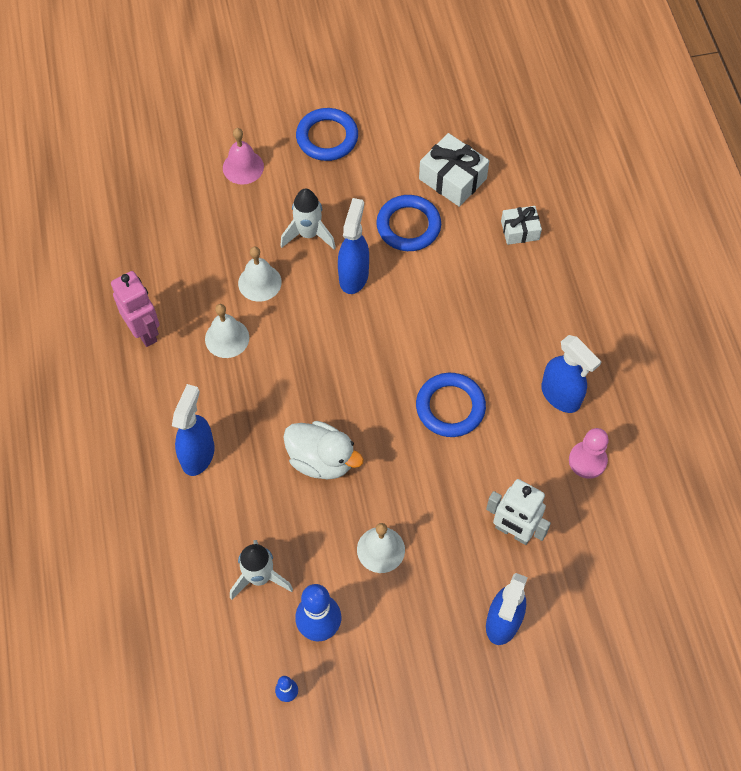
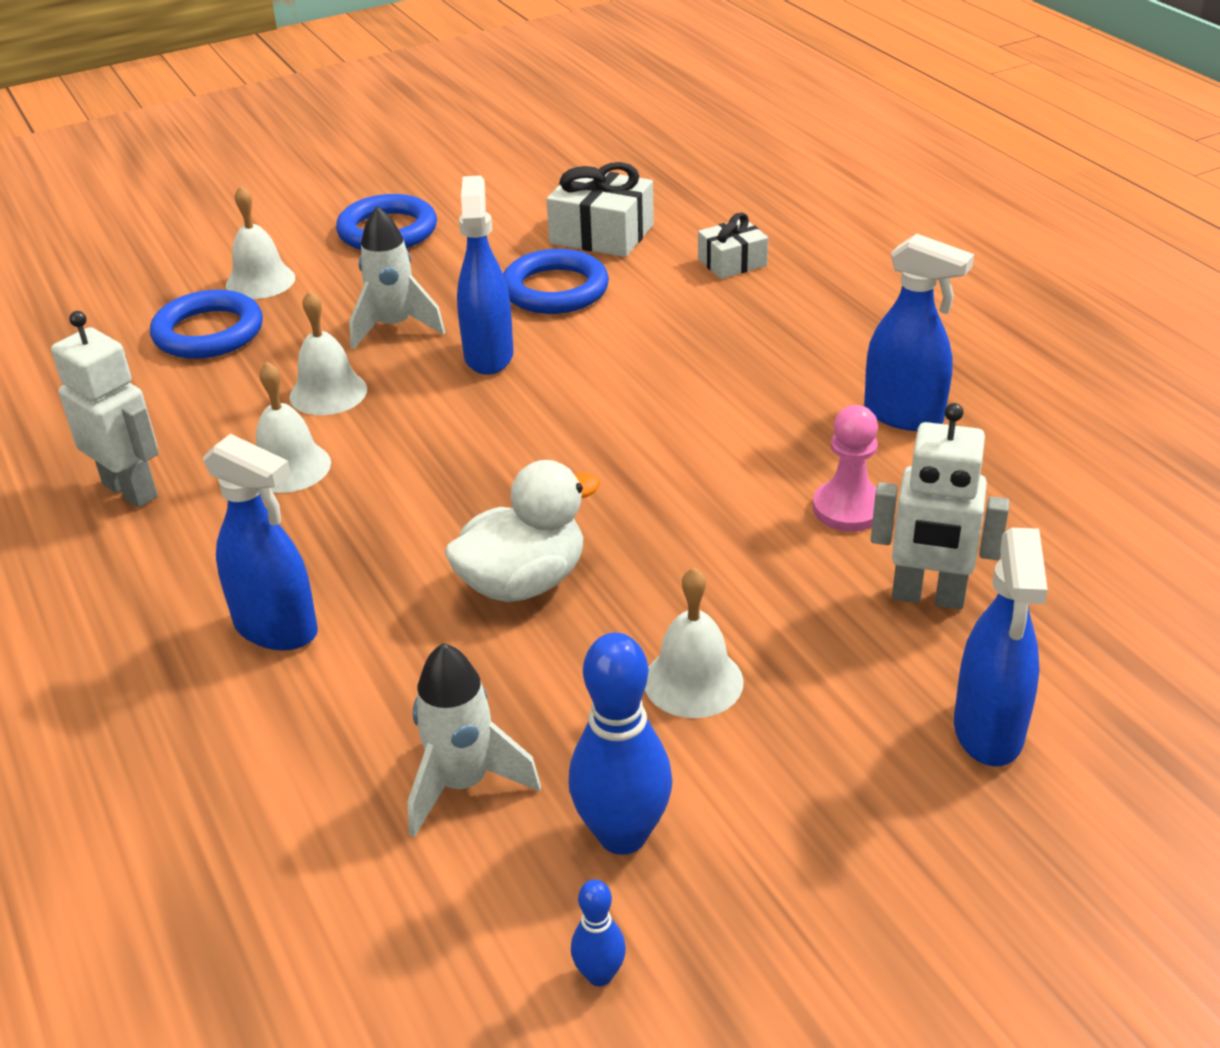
camera: 15 degrees left, 25 degrees down
pink robot [111,271,160,347] -> white robot [51,311,158,508]
blue spray bottle [172,384,215,476] -> blue spray bottle turned 120 degrees clockwise [203,434,318,651]
pink bell [223,128,264,185] -> white bell [226,185,295,299]
white duck [283,421,364,480] -> white duck turned 45 degrees counterclockwise [444,460,600,602]
blue ring [416,373,486,437] -> blue ring moved to [150,290,263,359]
pink pawn [569,428,609,479] -> pink pawn moved to [813,405,878,532]

